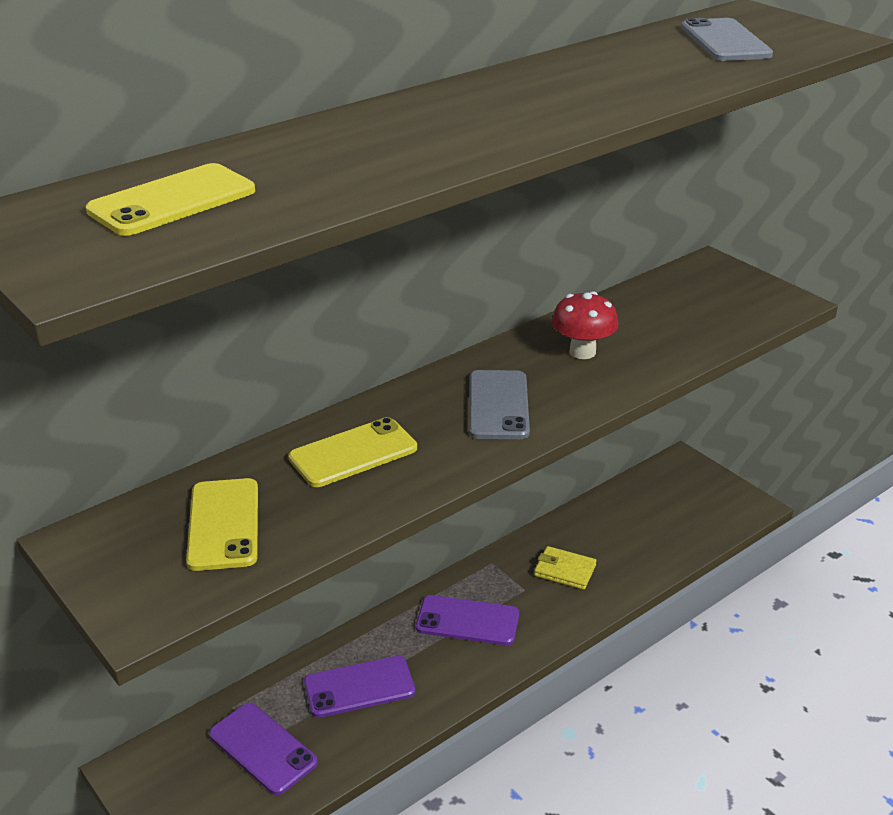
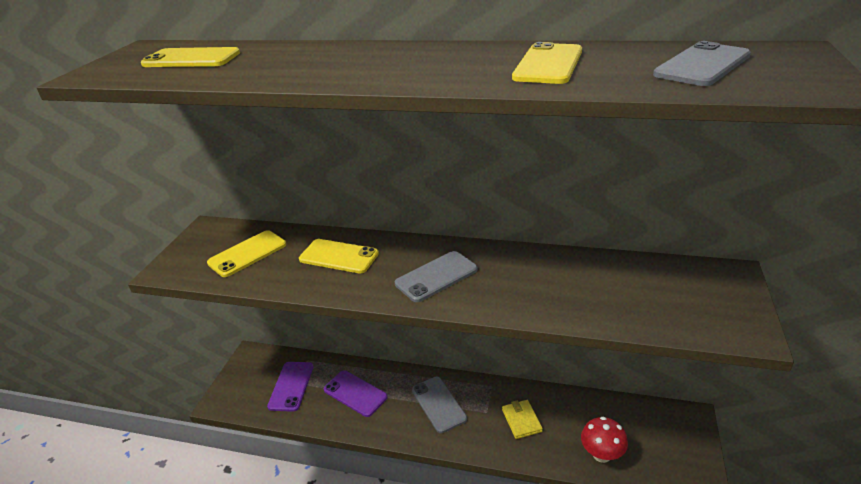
camera: 55 degrees right, 0 degrees up
purple phone [416,595,519,645] -> grey phone [412,377,467,433]
red mushroom [552,291,618,359] -> red mushroom moved to [581,417,628,463]
none -> yellow phone [512,42,582,84]

